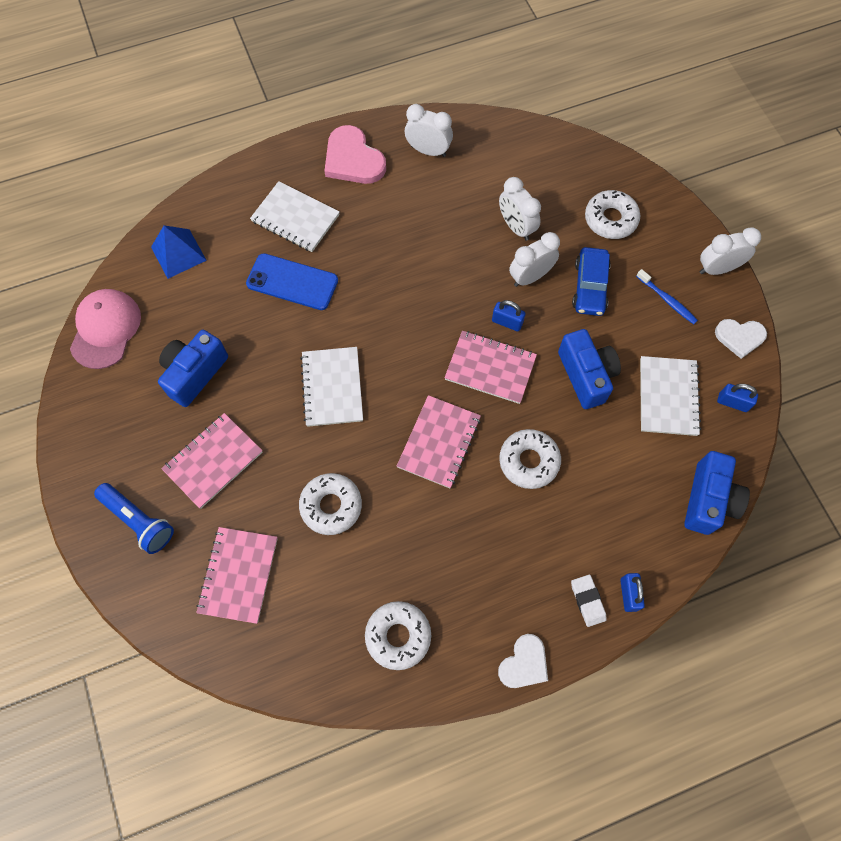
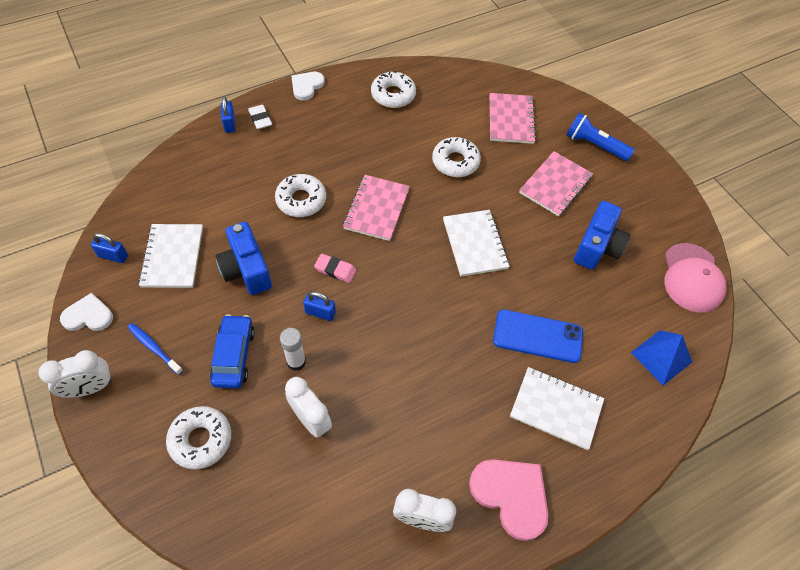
camera: 170 degrees right, 10 degrees down
pink notebook [444,331,537,404] -> pink eraser [314,254,357,283]
white clock [509,232,560,287] -> white glue stick [280,328,306,371]
blue camera [684,451,750,535] -> none

